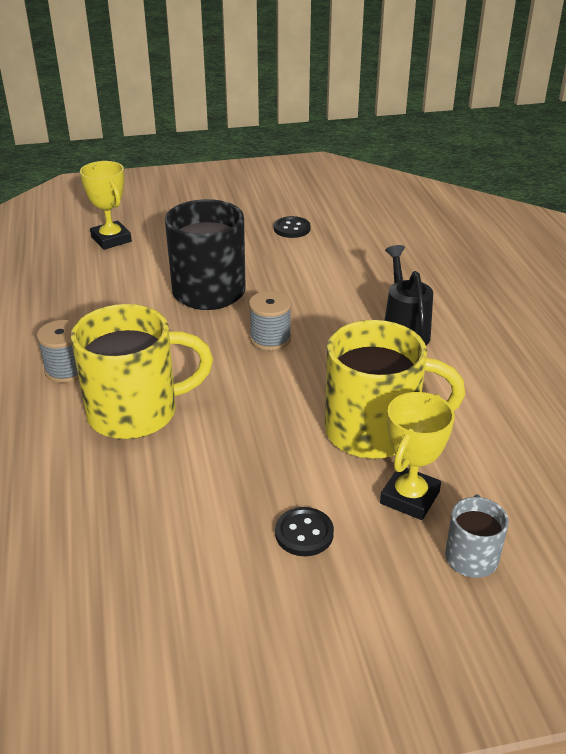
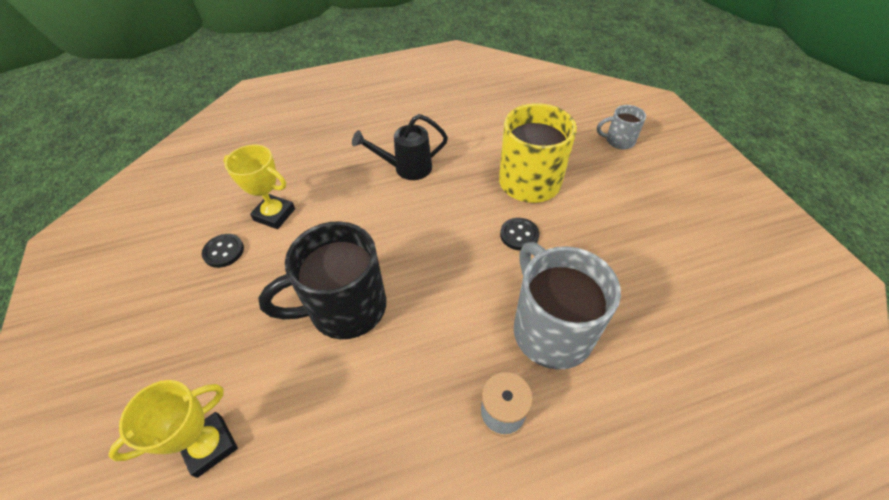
camera: 95 degrees left, 15 degrees up
yellow mug [71,304,213,439] -> grey mug [514,242,621,370]
grey spool [249,291,292,351] -> none
black button [275,507,334,556] -> black button moved to [500,218,539,250]
yellow trophy [380,392,455,520] -> yellow trophy moved to [223,144,295,229]

